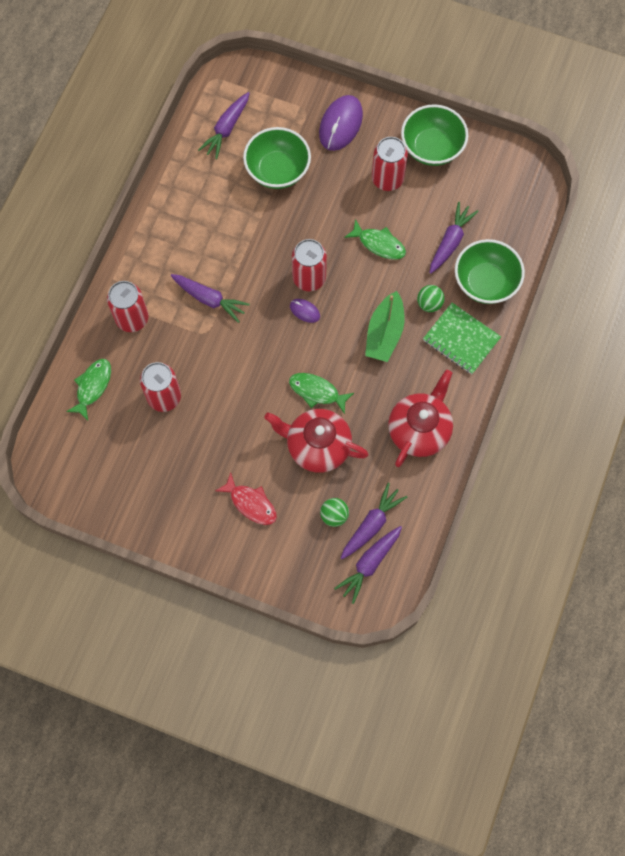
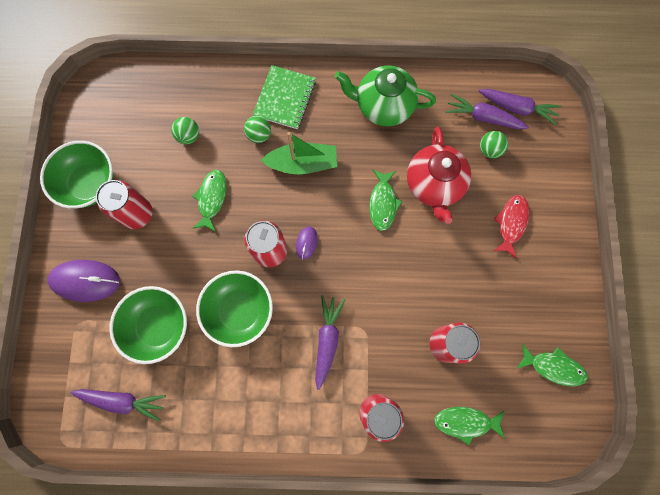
camera: 110 degrees left, 5 degrees up
red teapot [388,370,453,467] -> green teapot [335,65,436,126]
purple carrot [429,202,479,274] -> green ball [171,117,199,144]
green bowl [455,239,525,304] -> green bowl moved to [196,270,273,347]
none -> green fish [516,344,588,386]

